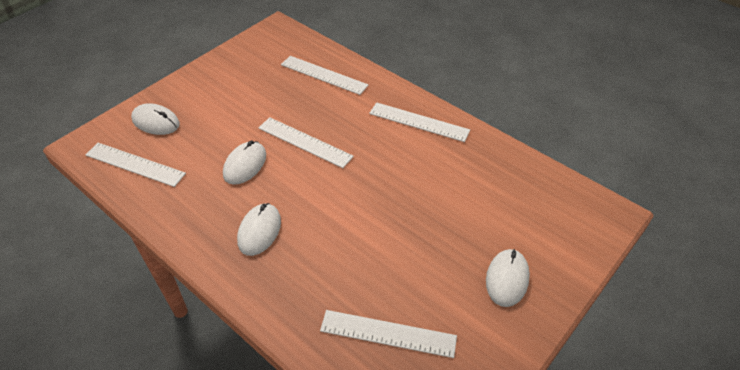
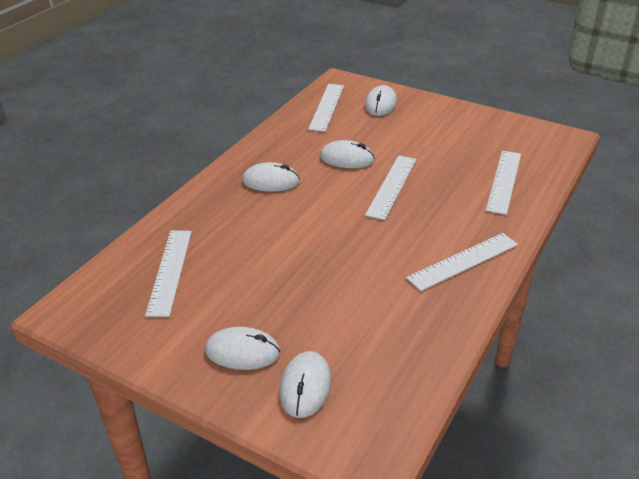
camera: 80 degrees right, 10 degrees down
white ruler [369,102,470,142] -> white ruler turned 45 degrees clockwise [406,233,518,291]
none -> white mouse [279,351,331,418]

